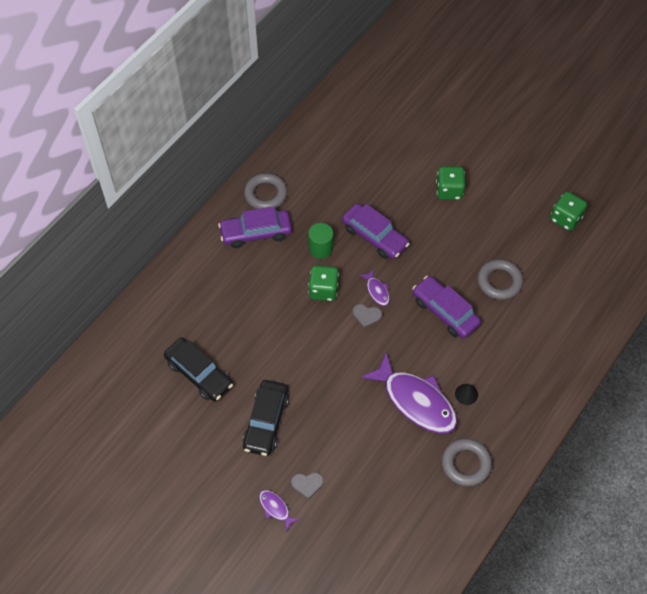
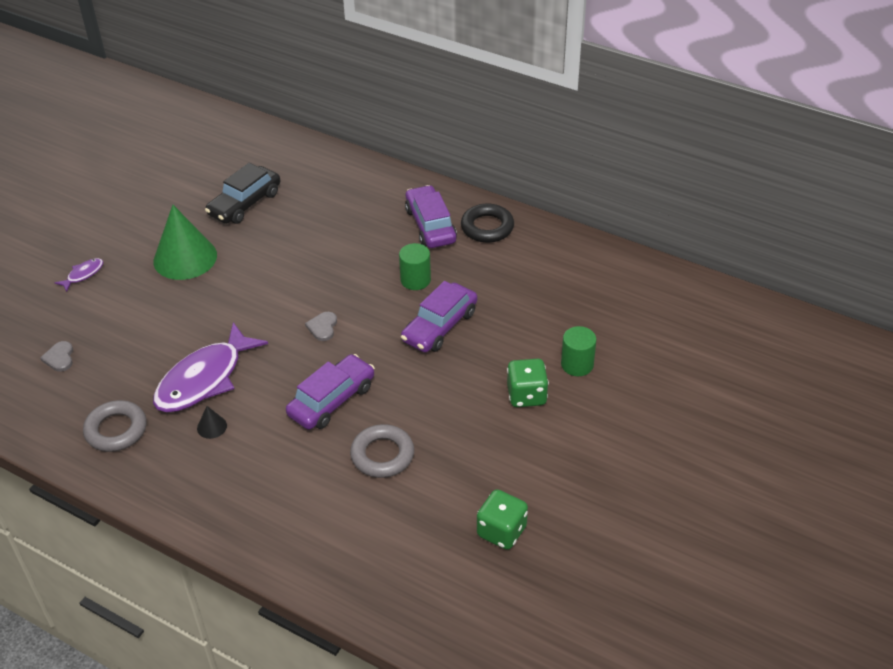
camera: 85 degrees right, 15 degrees down
black car [243,380,289,456] -> green cone [153,205,217,280]
grey ring [244,173,287,209] -> black ring [461,204,514,243]
grey heart [291,472,324,500] -> grey heart moved to [40,341,73,372]
green dice [308,265,339,301] -> none
purple fish [360,269,390,306] -> none
none -> green cylinder [561,326,597,376]

